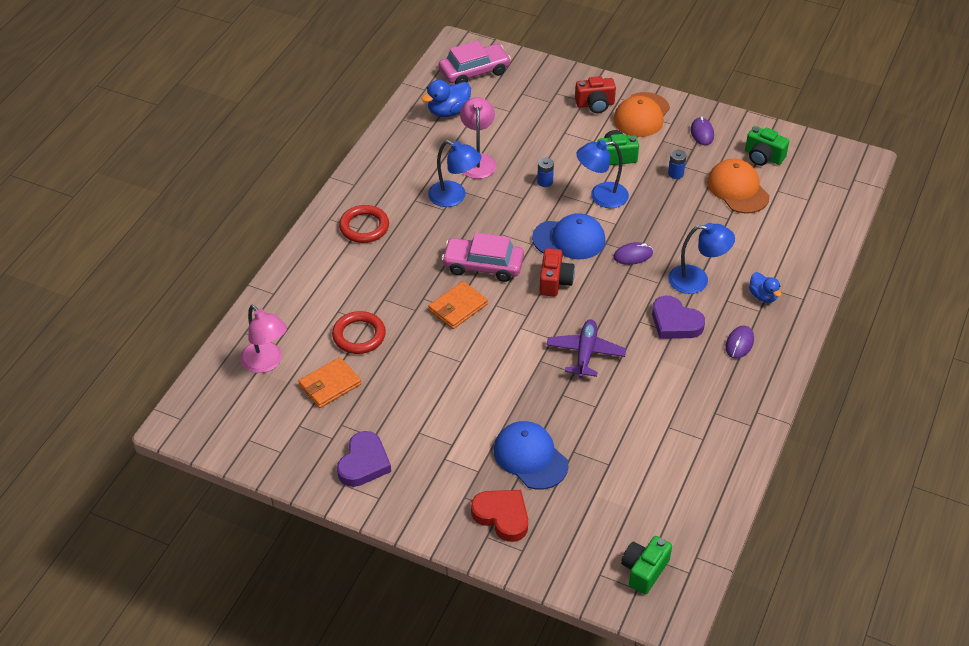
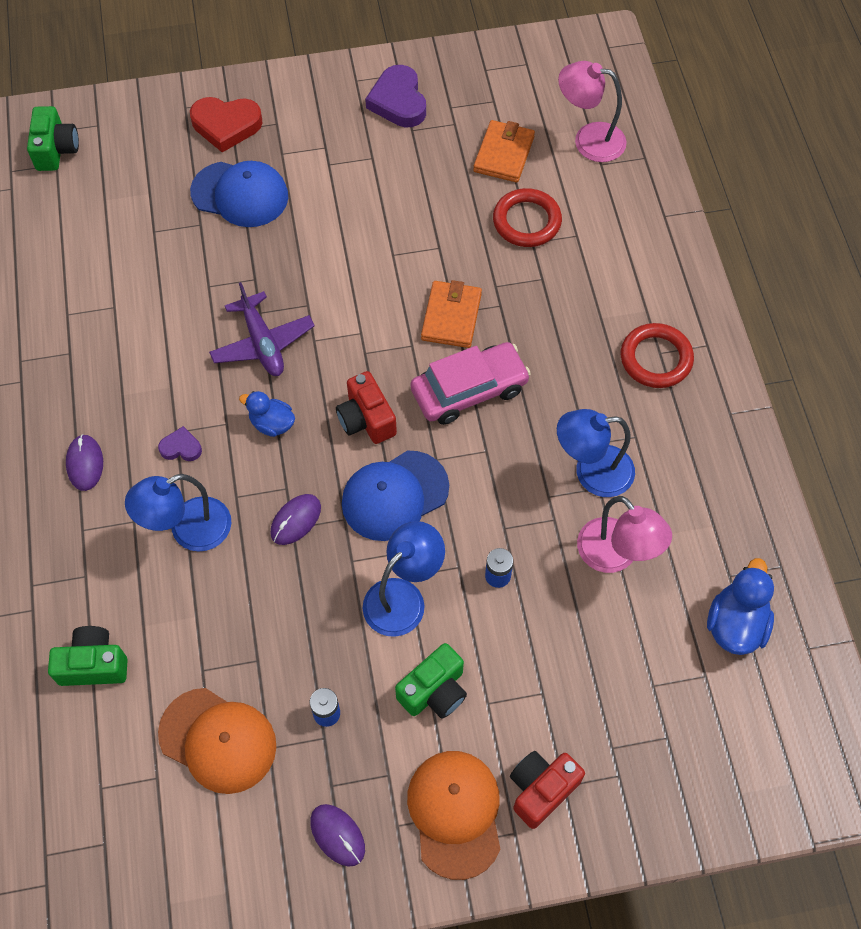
camera: 145 degrees right, 15 degrees up
pink car [439,41,511,84] -> none
purple heart [652,296,705,339] -> purple heart [158,426,202,461], size x0.52
green camera [745,126,789,166] -> green camera moved to [48,626,128,686]
blue duck [749,272,782,303] -> blue duck moved to [239,391,295,437]

